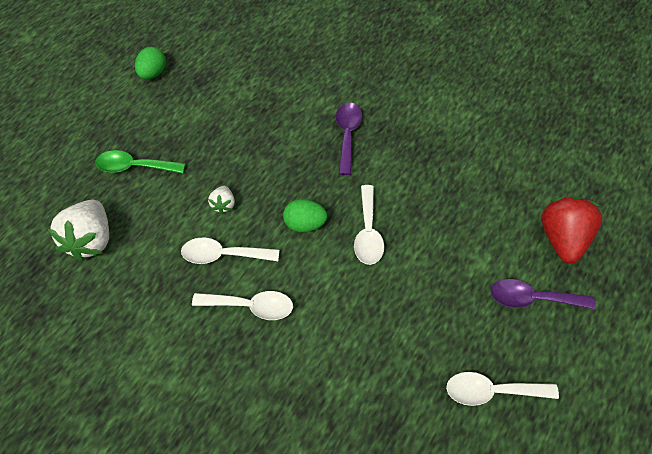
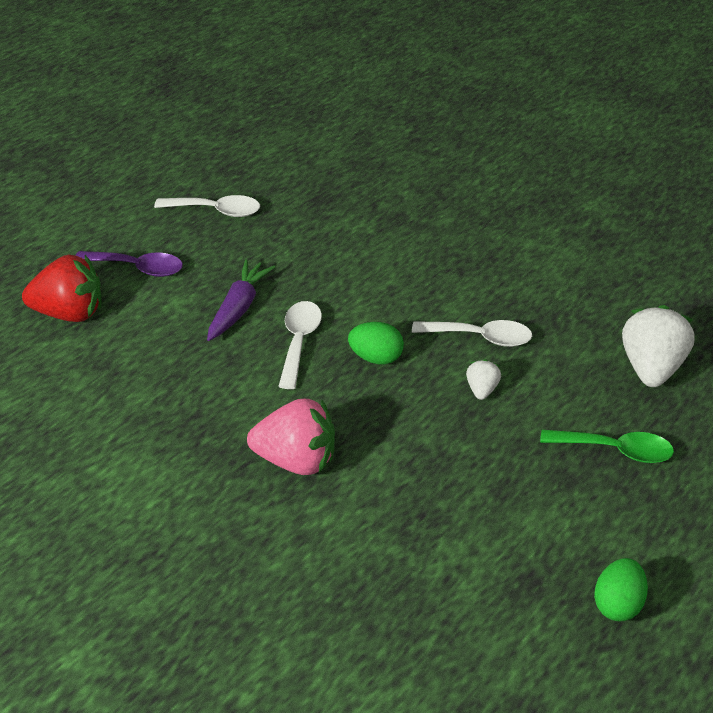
camera: 175 degrees left, 15 degrees down
white spoon [192,291,293,320] -> none
purple spoon [336,103,362,175] -> pink strawberry [247,399,335,475]
red strawberry [541,196,602,264] -> red strawberry turned 105 degrees counterclockwise [22,255,102,322]
none -> purple carrot [207,259,275,341]

